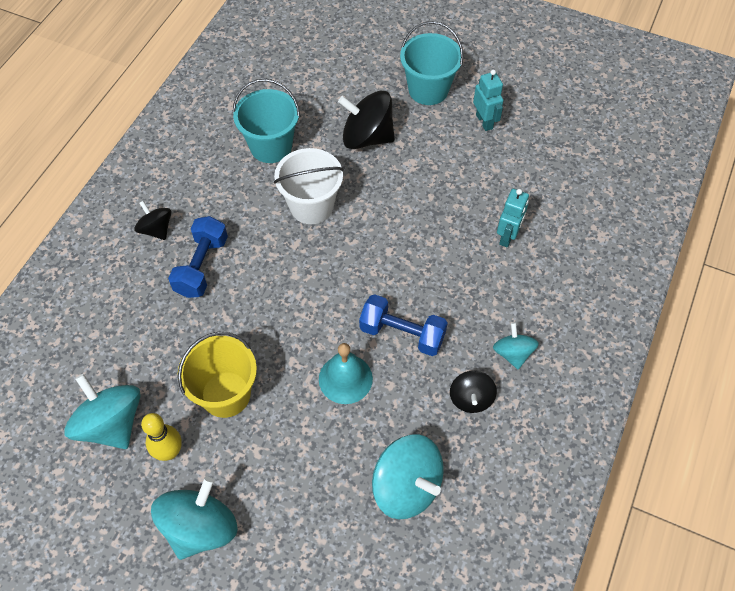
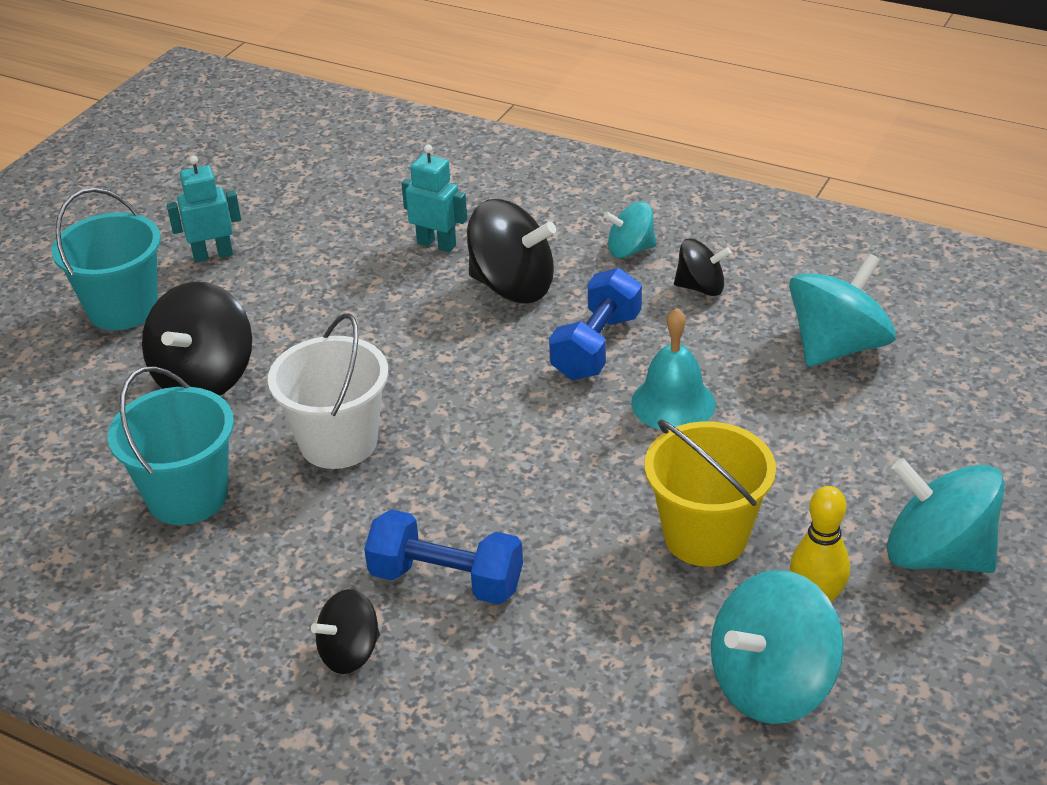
camera: 85 degrees left, 20 degrees down
none -> black spinning top [467,199,556,303]

